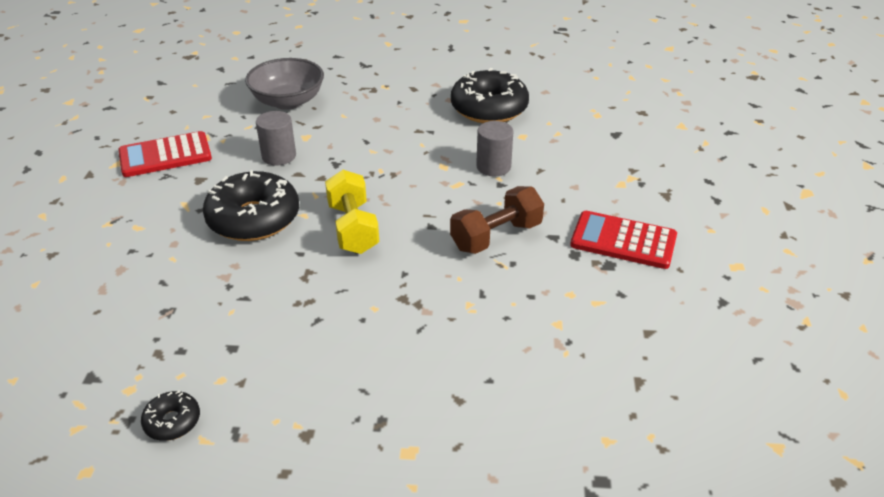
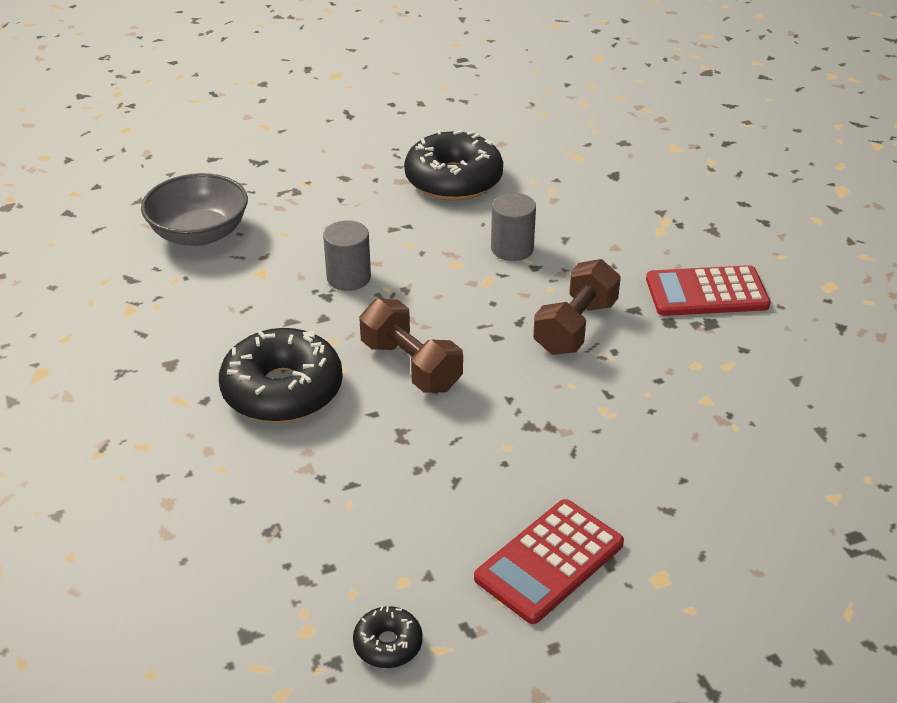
camera: 25 degrees left, 0 degrees up
red calculator [118,131,212,177] -> red calculator moved to [474,499,624,624]
grey cylinder [256,111,296,166] -> grey cylinder moved to [323,220,371,291]
yellow dumbbell [325,170,379,254] -> brown dumbbell [359,298,463,393]

